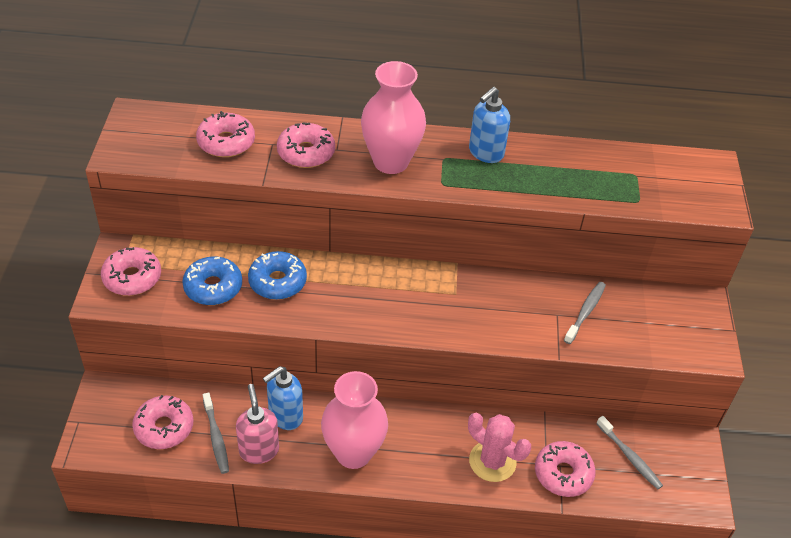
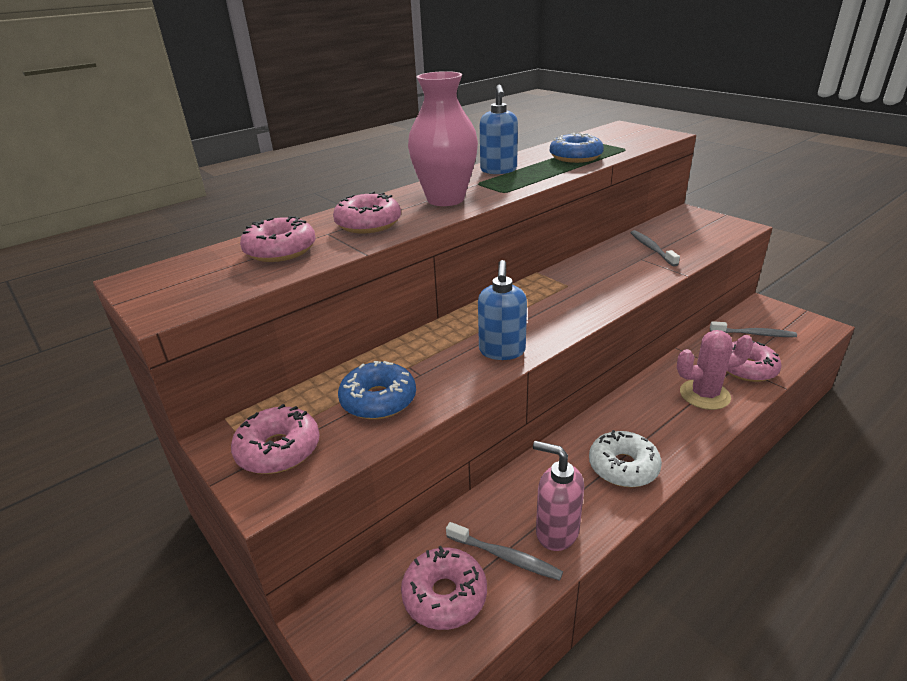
camera: 40 degrees left, 15 degrees down
blue donut [248,251,307,300] -> blue donut moved to [550,133,604,163]
blue soap dispenser [263,366,303,430] -> blue soap dispenser moved to [478,260,527,360]
pink vase [321,371,388,469] -> white donut [589,430,662,487]

